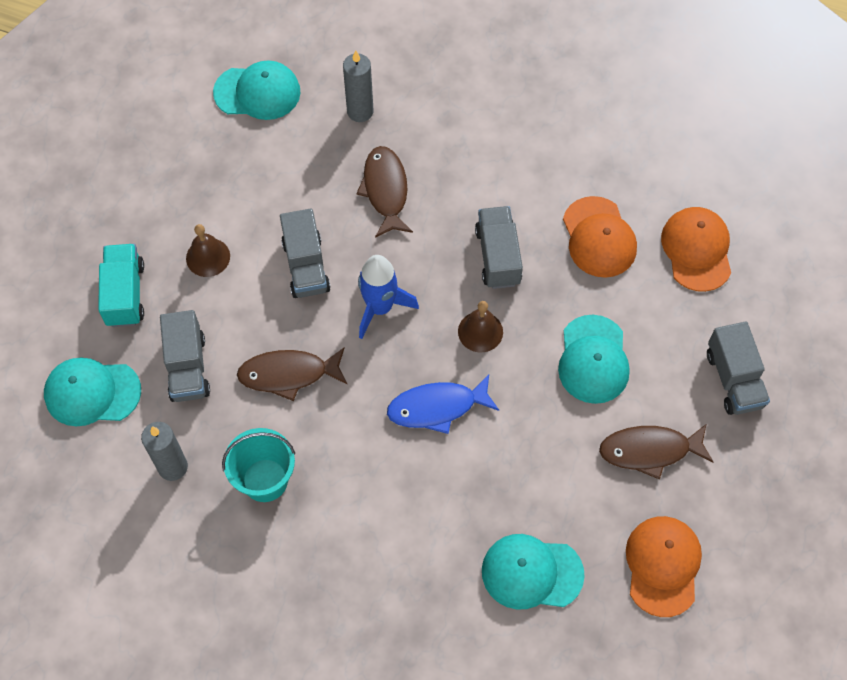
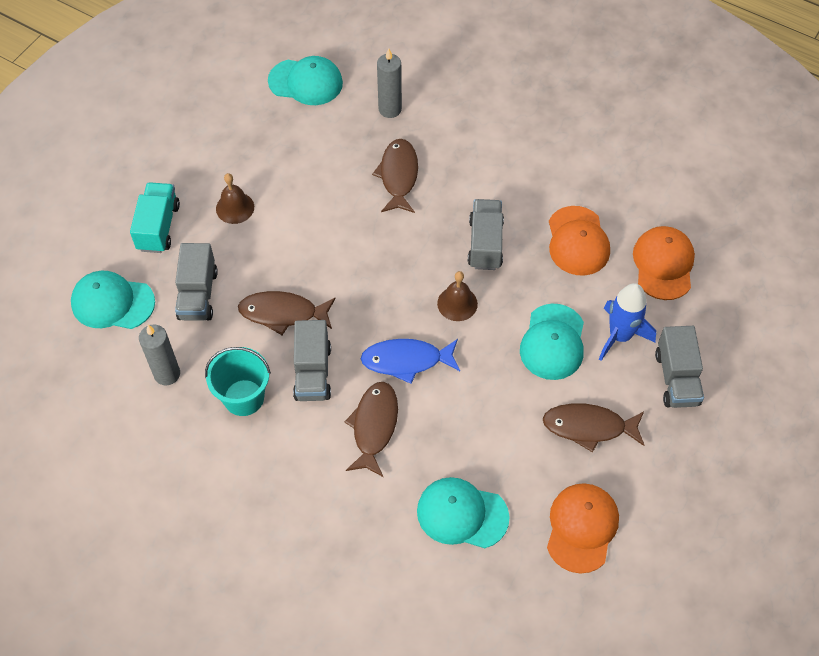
camera: 10 degrees right, 5 degrees down
grey truck [280,208,330,298] -> grey truck moved to [293,320,331,401]
blue rocket [358,255,419,339] -> blue rocket moved to [599,283,656,361]
none -> brown fish [345,382,398,477]

